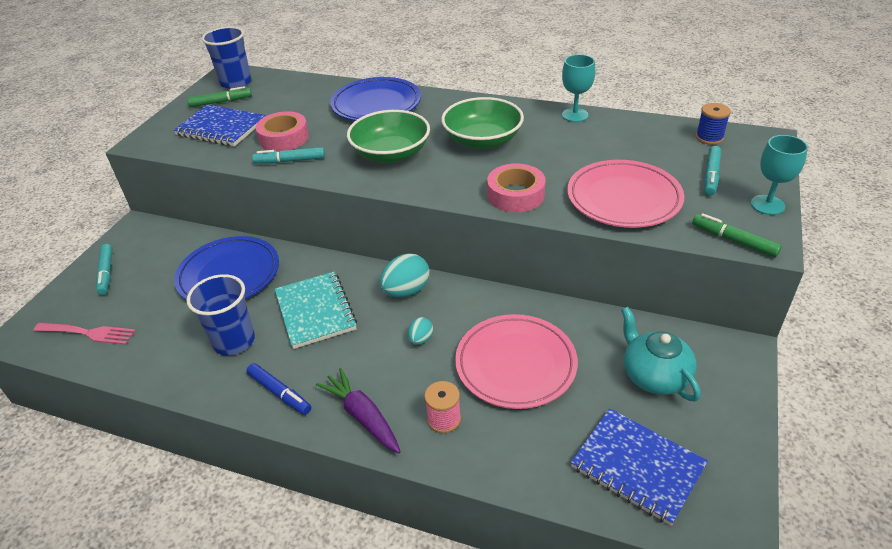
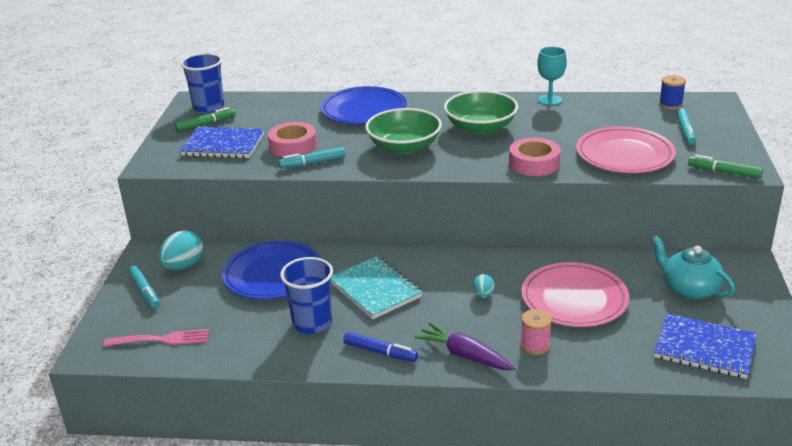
camera: 15 degrees left, 10 degrees down
turquoise egg [380,253,429,297] -> turquoise egg moved to [159,230,203,270]
turquoise goblet [751,135,808,215] -> none

